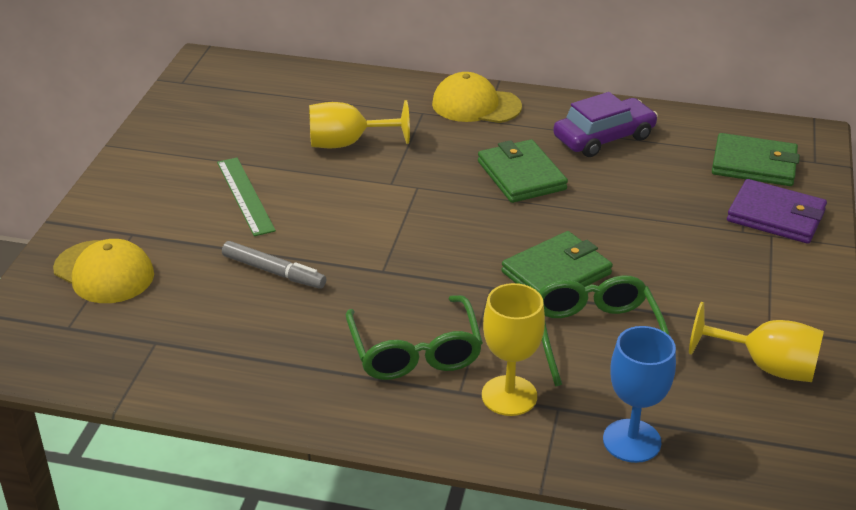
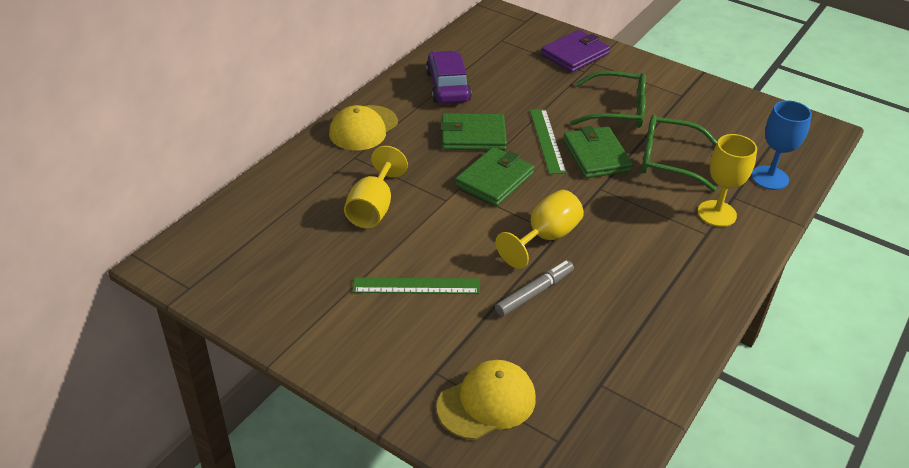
camera: 70 degrees left, 5 degrees up
green glasses [346,295,483,380] -> green glasses moved to [570,71,646,128]
yellow goblet [689,302,824,382] -> yellow goblet moved to [496,190,584,269]
green wallet [712,133,800,186] -> green wallet moved to [455,147,535,206]
none -> green ruler [530,109,566,174]

